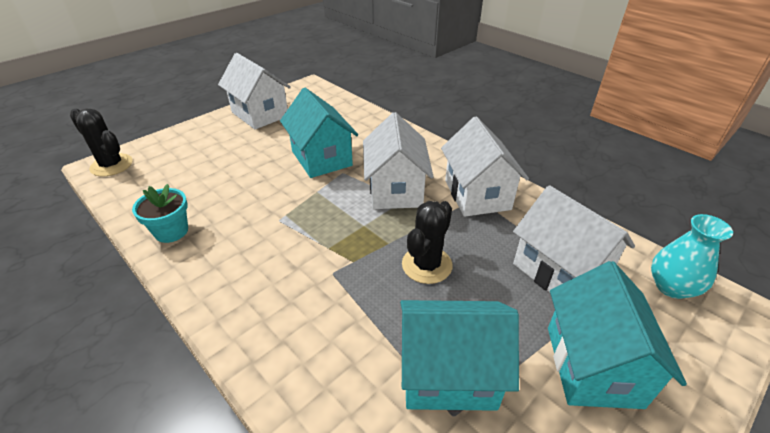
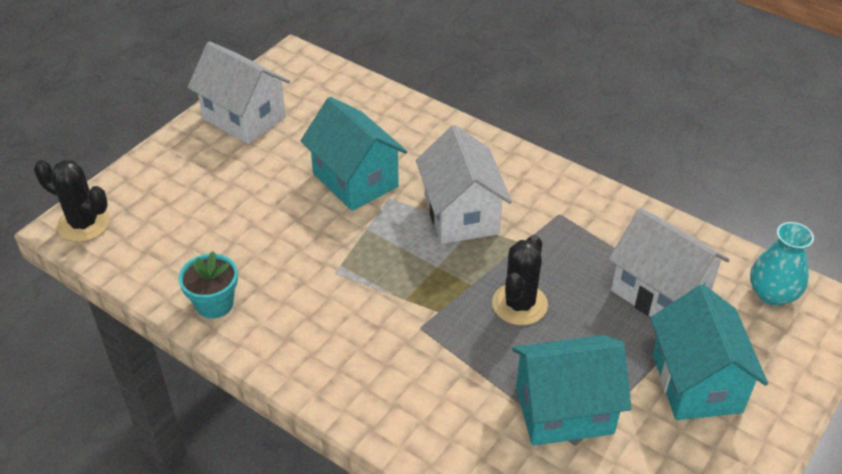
camera: 10 degrees left, 5 degrees up
white house [441,116,529,217] -> none

